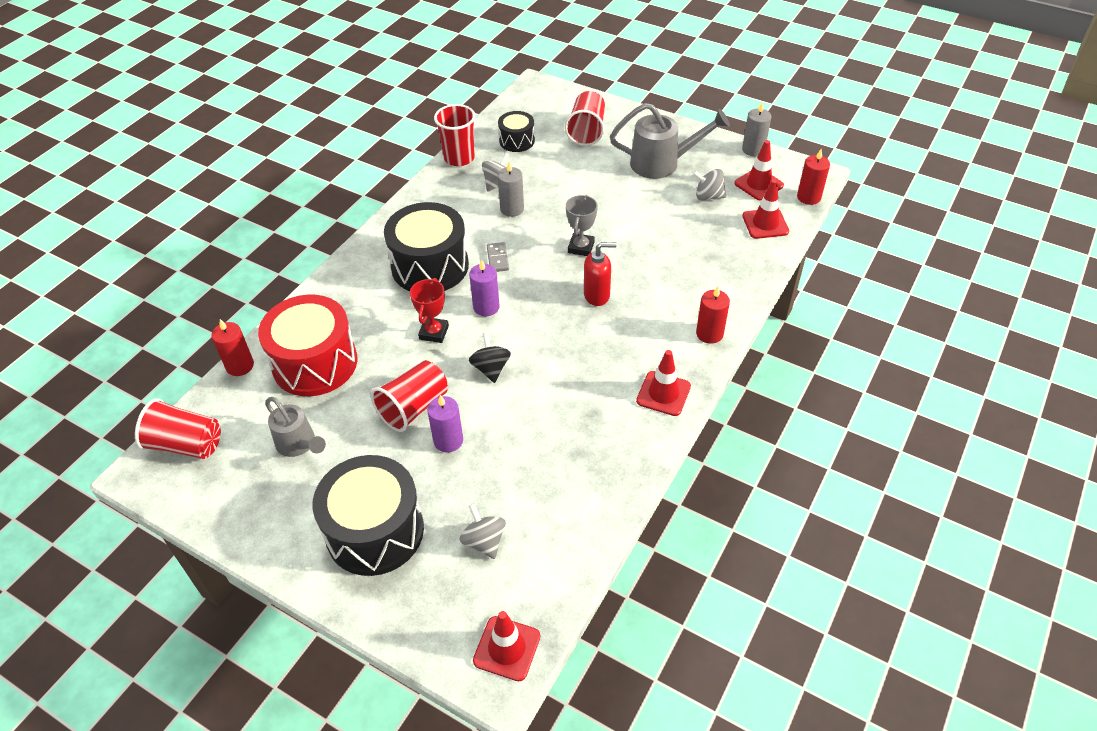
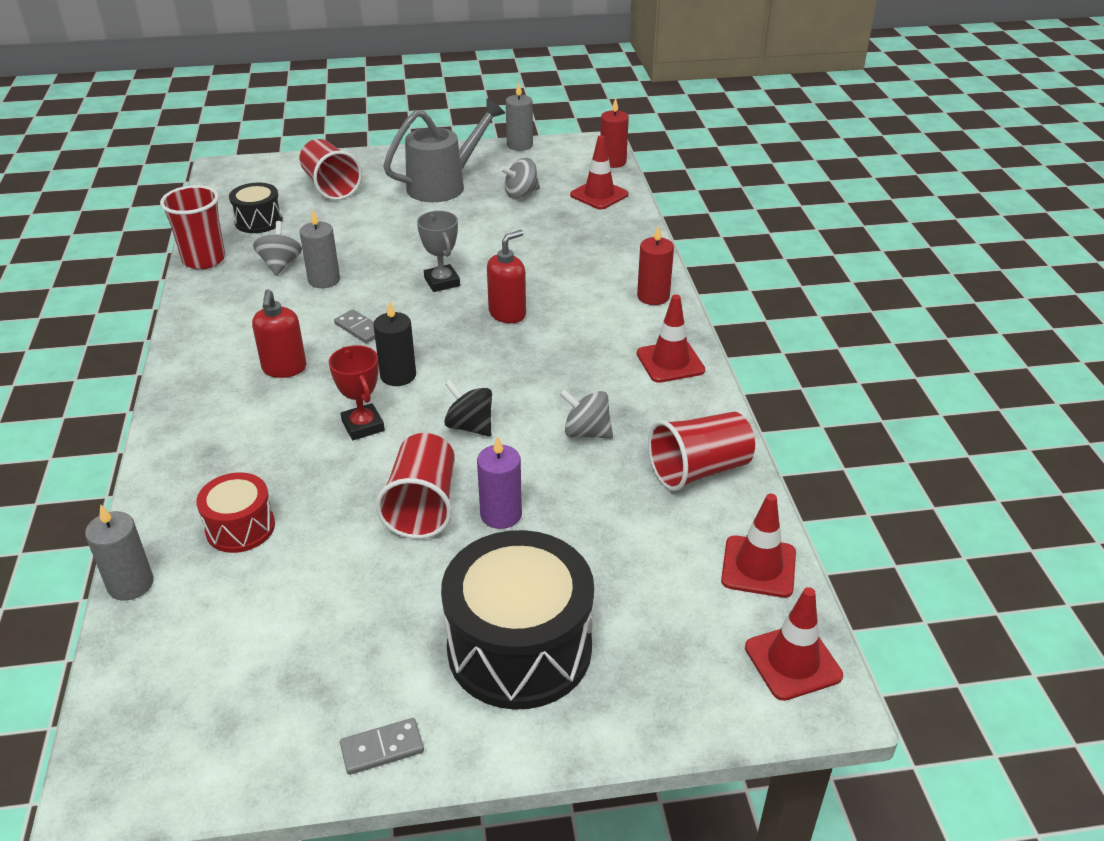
camera: 40 degrees left, 10 degrees down
red cup [135,398,221,459] -> red cup moved to [648,412,755,491]
red candle [211,319,254,376] -> grey candle [85,504,154,601]
red drum [258,295,357,396] -> red drum [196,472,275,553], size x0.52
grey watering can [265,397,326,457] -> none
black drum [384,202,469,291] -> red soap dispenser [252,289,306,378]
grey spinning top [460,503,506,559] -> grey spinning top moved to [559,389,613,439]
purple candle [469,259,500,316] -> black candle [373,301,416,386]
red traffic cone [734,140,784,200] -> red traffic cone moved to [721,494,796,598]
none -> grey domino [340,718,424,775]

